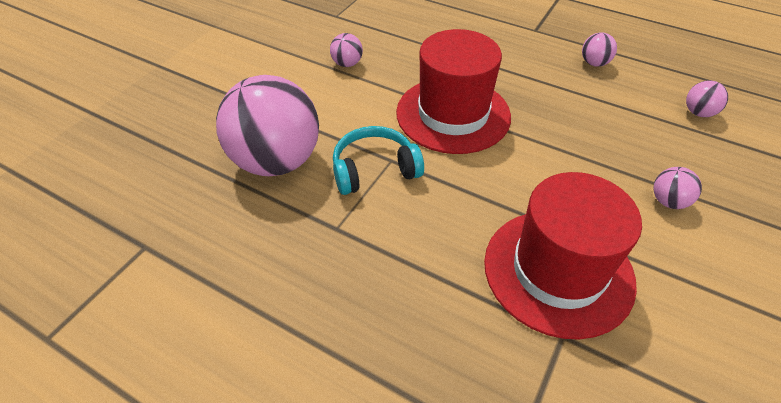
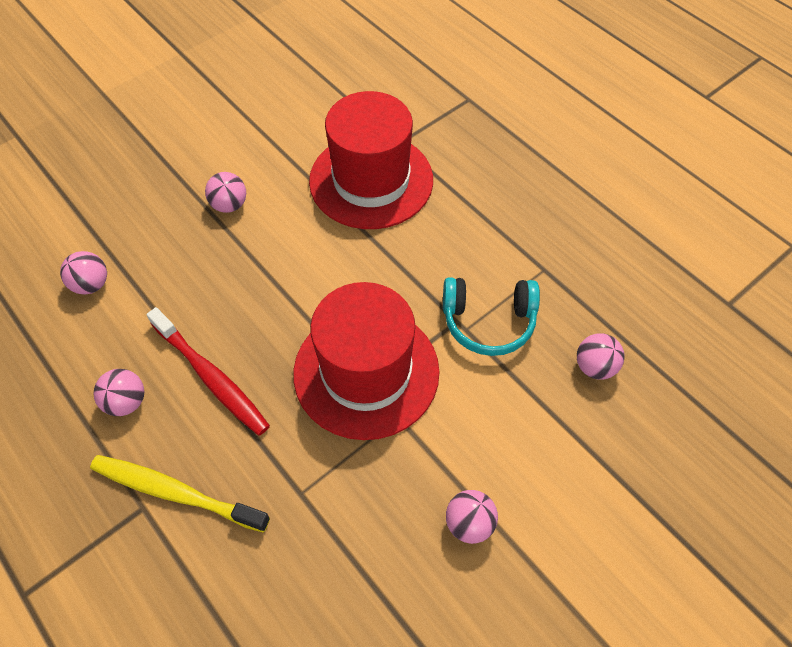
camera: 160 degrees left, 10 degrees up
pink ball [216,75,319,176] -> pink ball [577,334,625,380], size x0.41
none -> yellow toothbrush [90,455,270,533]
none -> red toothbrush [146,307,270,436]

